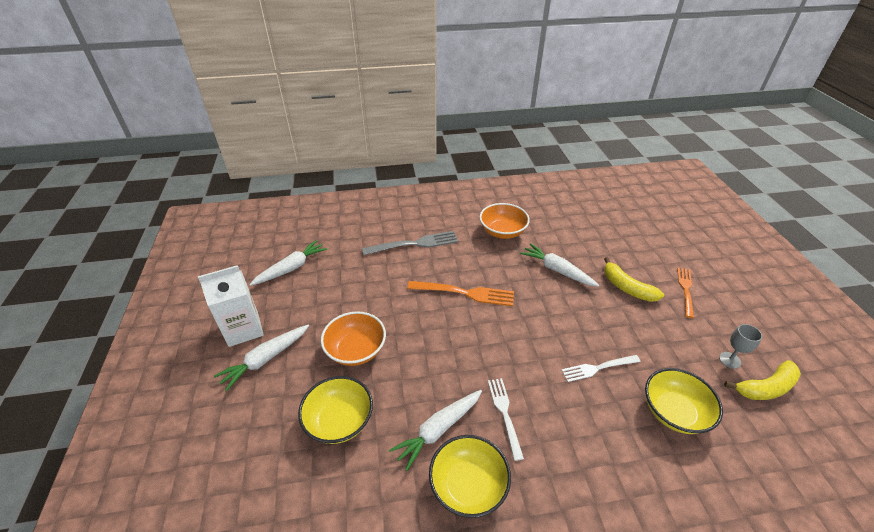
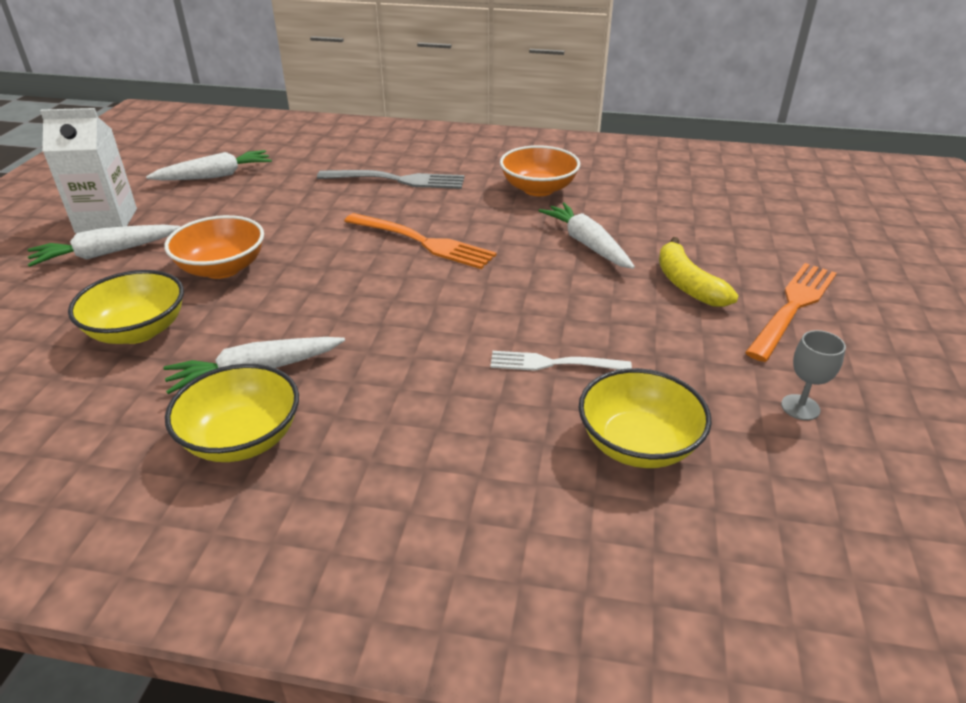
camera: 20 degrees right, 5 degrees down
white fork [488,378,524,461] -> none
orange fork [677,267,694,318] -> orange fork [745,263,837,362], size x1.51
yellow banana [724,360,801,400] -> none

